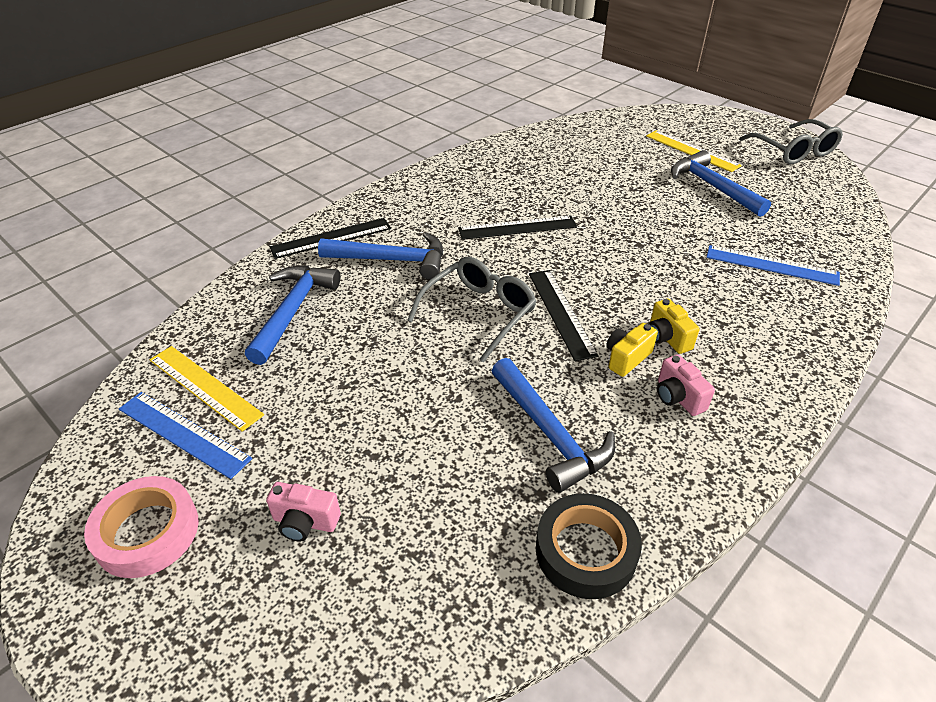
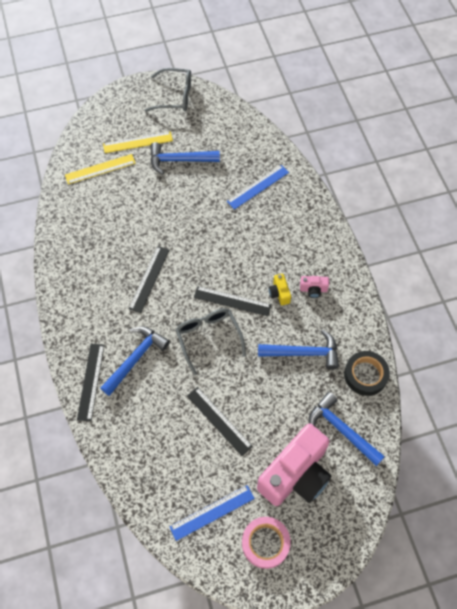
camera: 60 degrees left, 20 degrees up
yellow ruler [149,346,264,432] -> yellow ruler moved to [65,154,136,184]
blue hammer [245,265,340,365] -> blue hammer moved to [309,392,385,466]
pink camera [266,482,341,541] -> pink camera [257,423,331,506], size x2.49
yellow camera [649,299,699,354] -> none
none -> black ruler [187,387,253,456]

